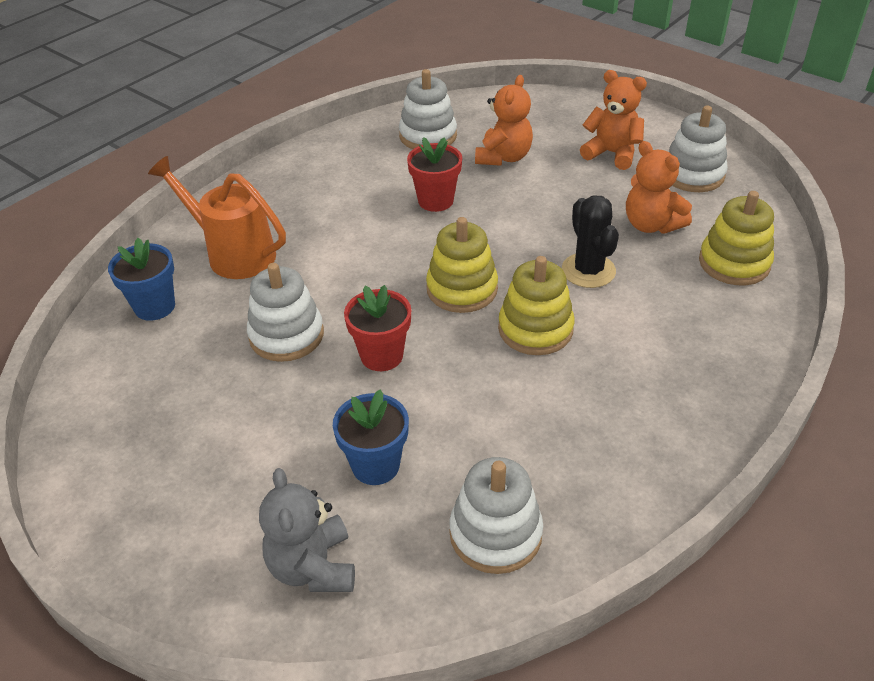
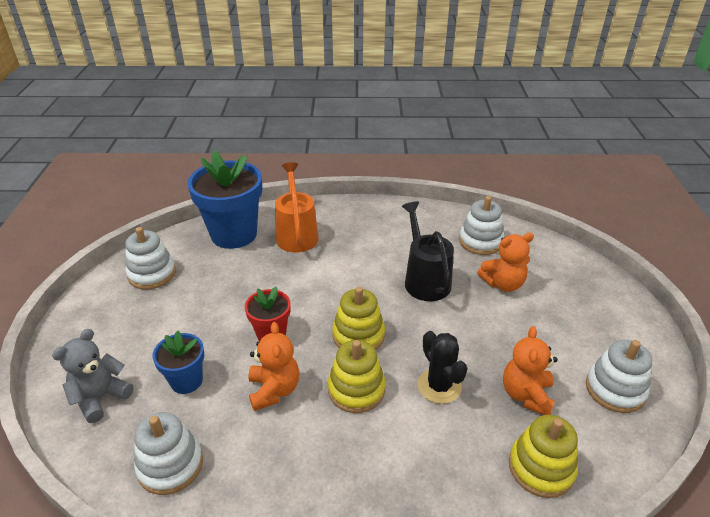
camera: 50 degrees right, 5 degrees down
blue flower pot [108,238,175,321] -> blue flower pot [187,150,262,249], size x1.90
white stacking toy [247,263,324,362] -> white stacking toy moved to [125,227,176,289]
red flower pot [407,137,462,212] -> black watering can [402,201,454,301]
black cactus [562,195,619,288] -> black cactus turned 60 degrees counterclockwise [417,331,468,404]
orange teddy bear [580,70,647,170] -> orange teddy bear moved to [248,322,299,411]

